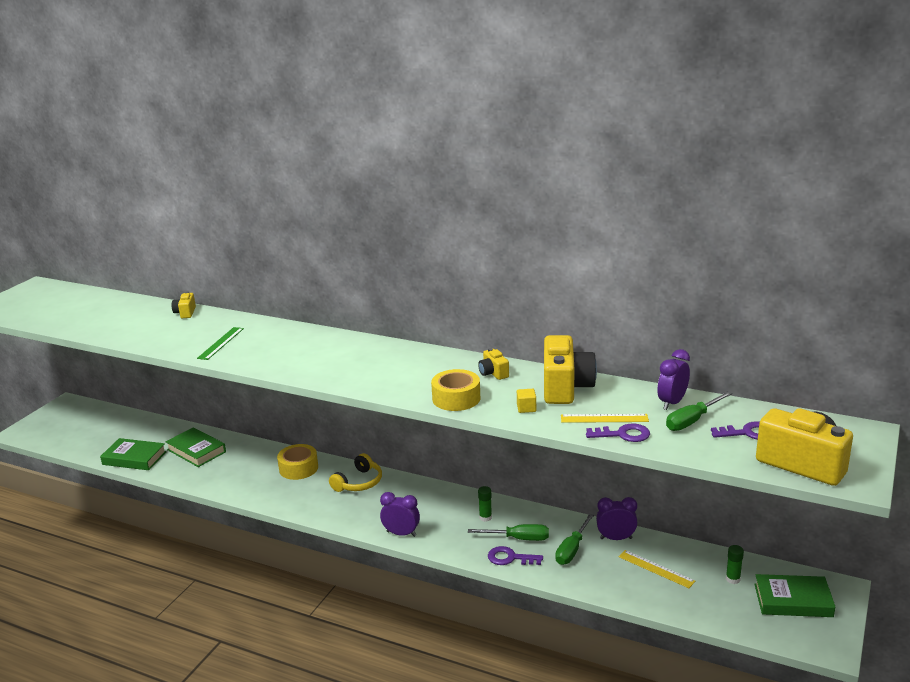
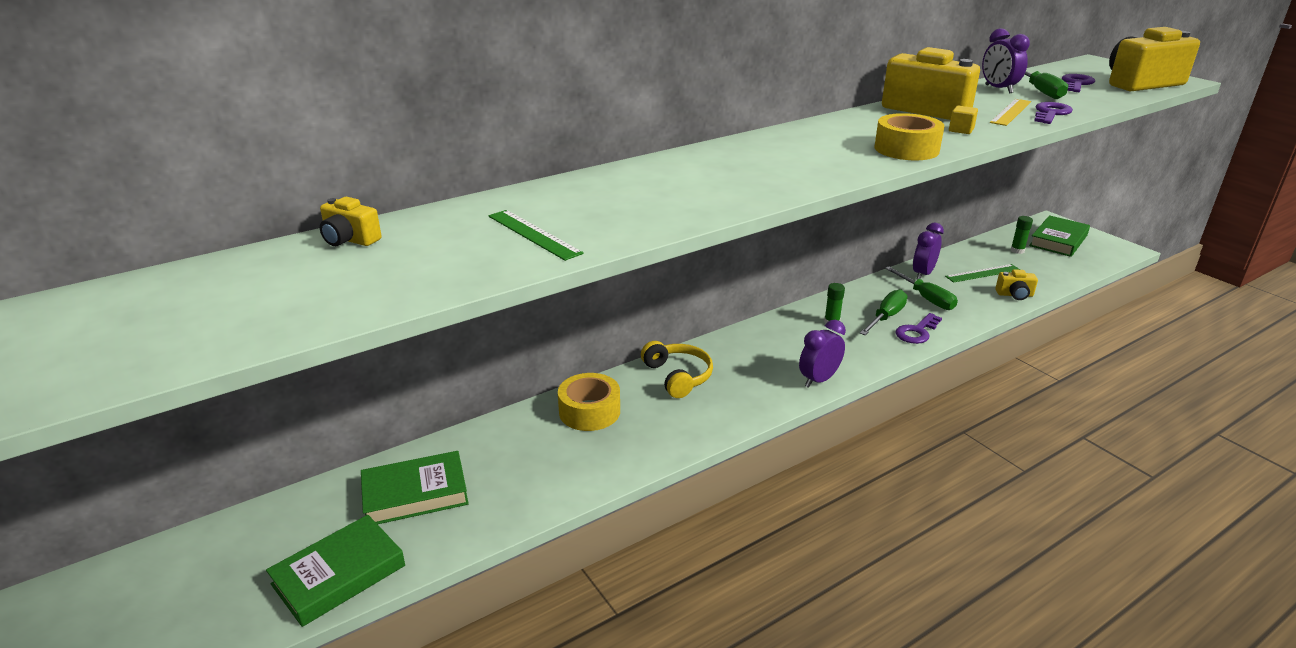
camera: 60 degrees left, 5 degrees up
yellow camera [478,348,509,380] -> yellow camera moved to [995,269,1038,300]
yellow ruler [619,550,696,588] -> green ruler [945,264,1020,283]

